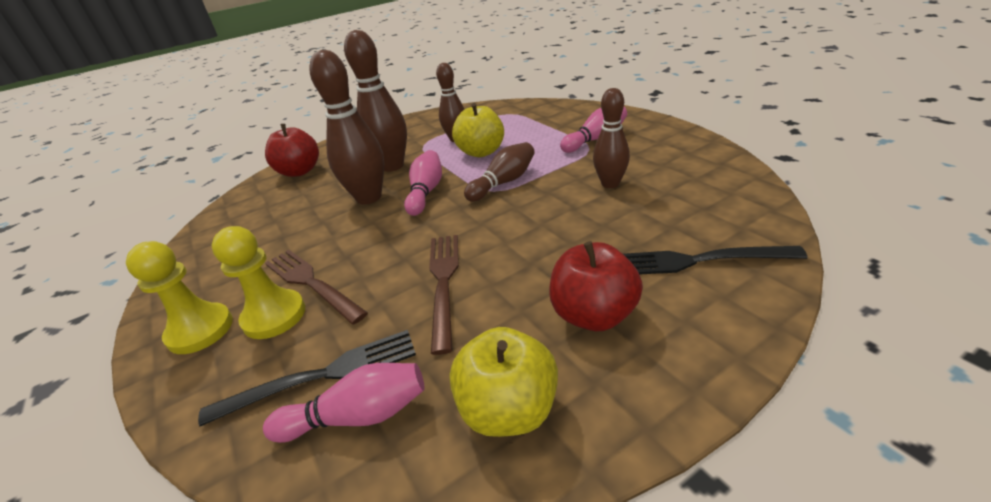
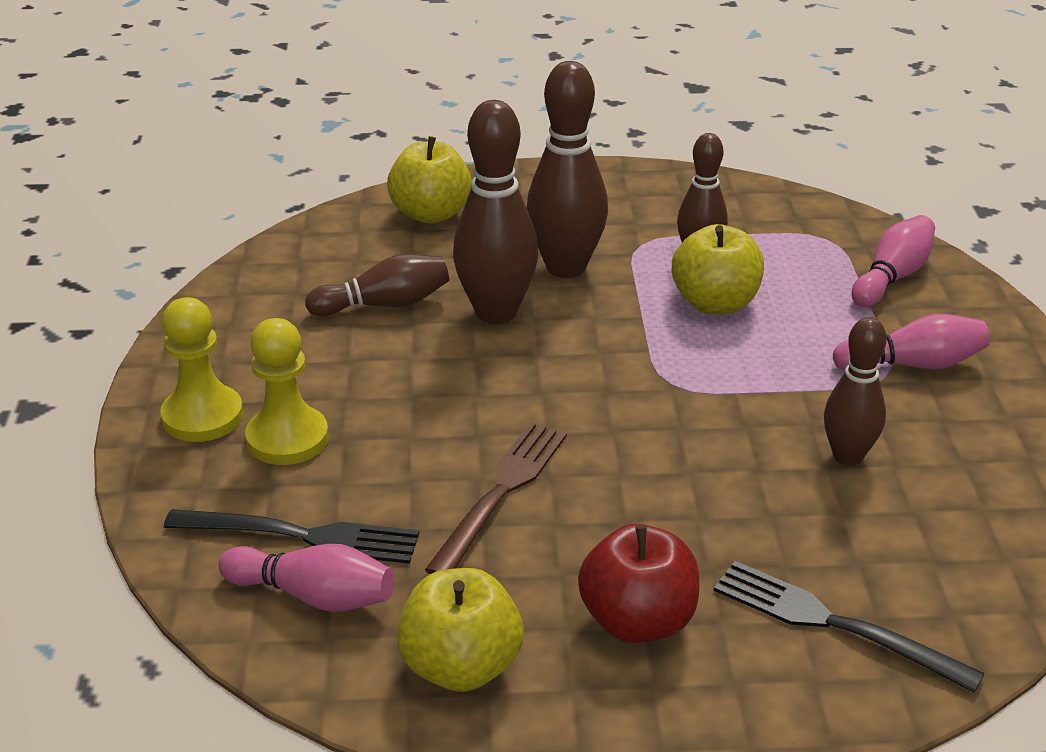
camera: 25 degrees right, 0 degrees up
red apple [265,124,319,177] -> yellow apple [387,136,472,224]
brown fork [265,250,368,324] -> none
pink bowling pin [404,150,442,216] -> pink bowling pin moved to [852,215,935,307]
brown bowling pin [464,142,535,202] -> brown bowling pin moved to [305,254,449,317]

